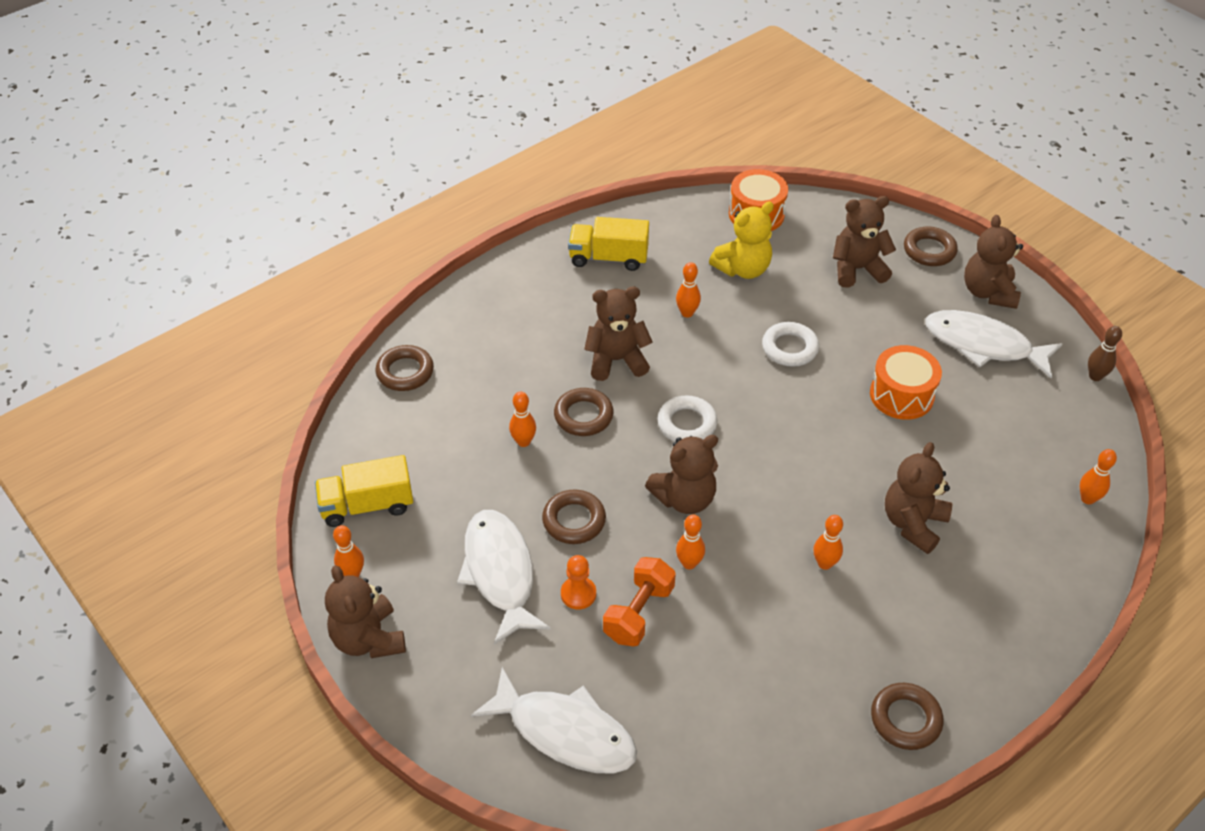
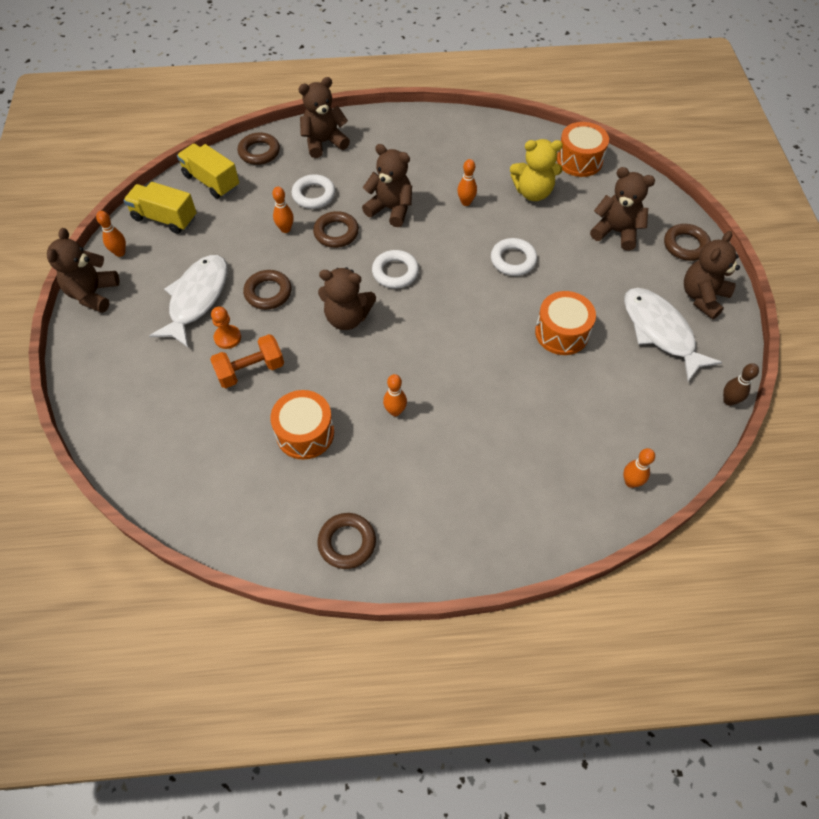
camera: 35 degrees right, 10 degrees up
white fish [471,667,637,773] -> none
yellow truck [568,217,649,271] -> yellow truck moved to [177,144,239,199]
orange bowling pin [676,514,705,570] -> none
brown teddy bear [885,442,953,554] -> brown teddy bear moved to [298,77,350,158]
none -> orange drum [270,390,334,460]
none -> white ring [291,174,335,209]

